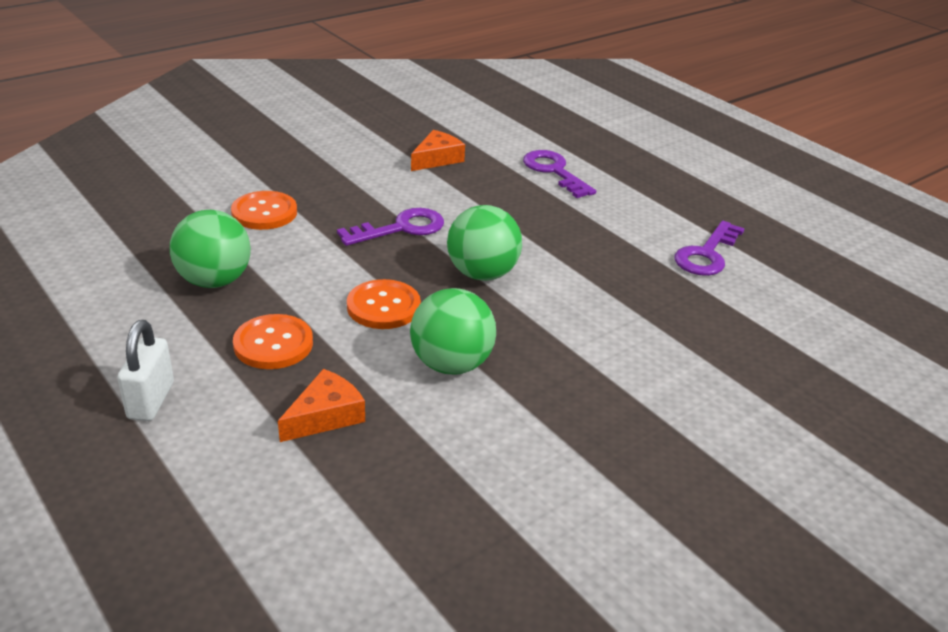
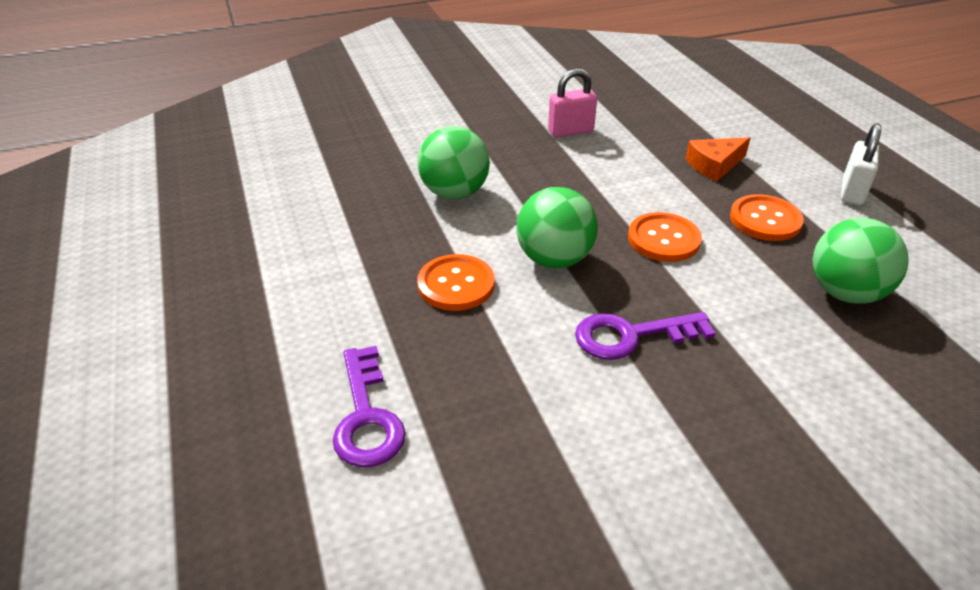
camera: 160 degrees left, 5 degrees up
orange button [231,191,297,230] -> orange button moved to [417,254,495,311]
green ball [410,288,496,374] -> green ball moved to [418,126,490,199]
orange cheese [411,130,465,171] -> none
purple key [675,221,745,276] -> none
none -> pink padlock [548,68,597,137]

